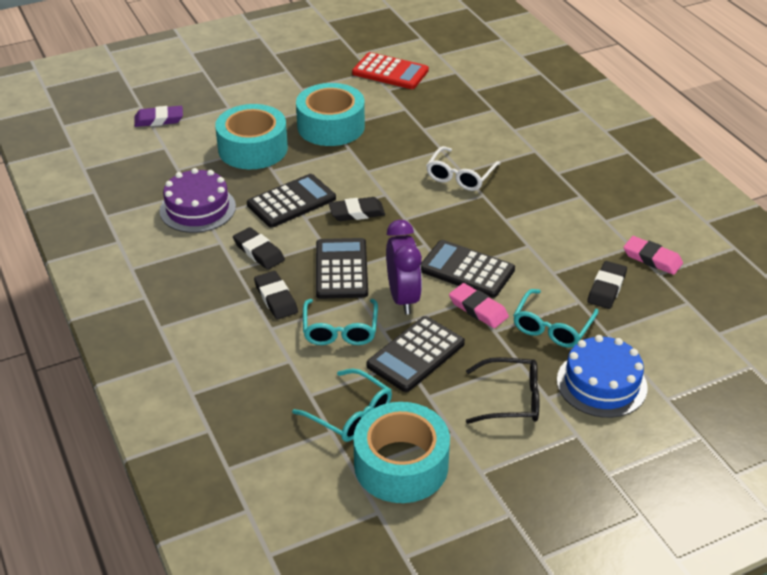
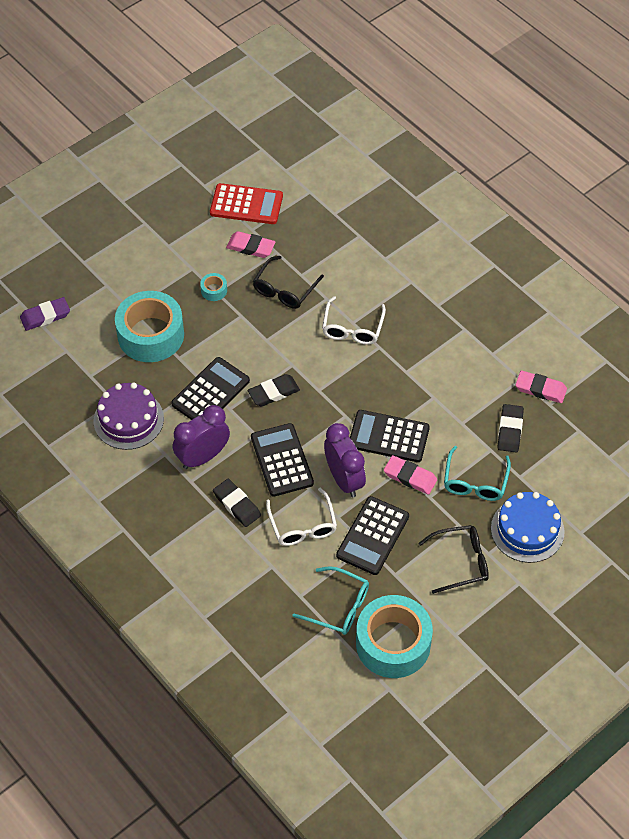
camera: 15 degrees left, 15 degrees up
black eraser [233,227,285,270] -> purple clock [173,405,230,469]
turquoise tape [296,83,365,146] -> turquoise tape [200,273,227,301], size x0.40
turquoise glasses [303,299,378,345] -> white glasses [266,488,337,546]
none -> pink eraser [226,231,275,258]
none -> black glasses [253,256,324,309]

